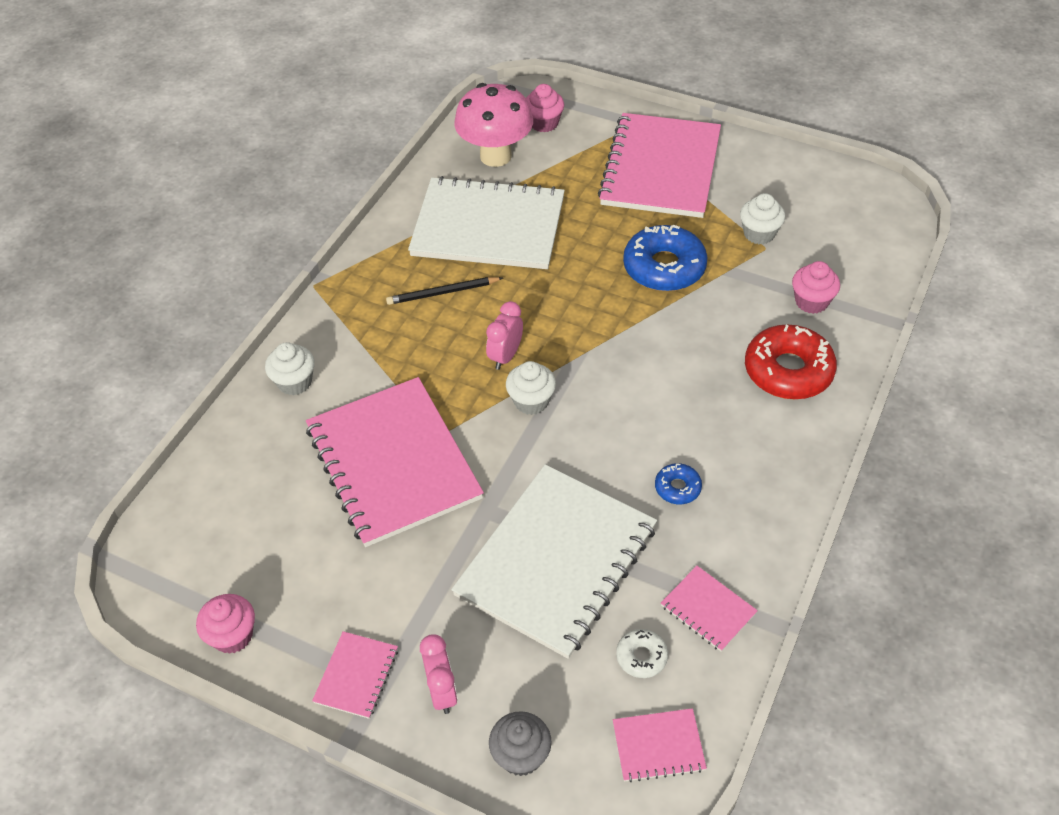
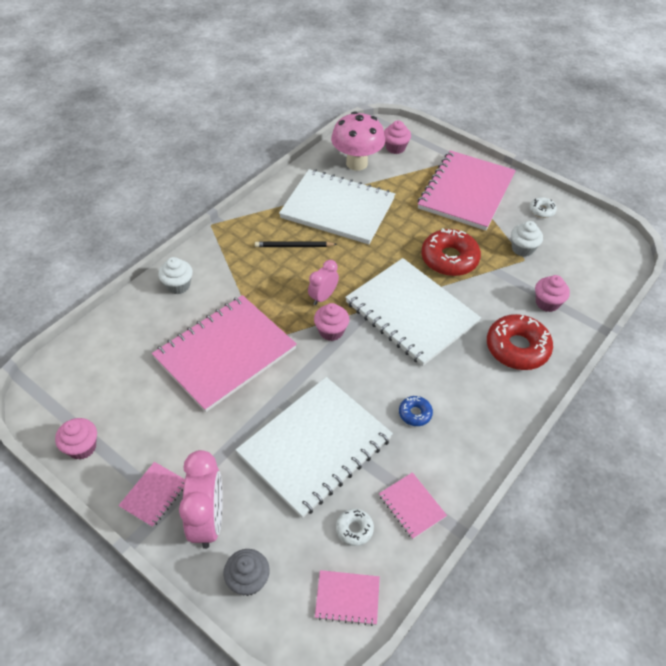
camera: 10 degrees right, 0 degrees up
pink notebook [306,377,484,547] -> pink notebook turned 60 degrees clockwise [152,295,297,412]
pink clock [420,634,458,714] -> pink clock [179,450,223,549], size x1.66
white cupcake [506,361,556,415] -> pink cupcake [314,303,349,341]
blue donut [623,225,707,291] -> red donut [421,228,481,276]
none -> white notebook [345,258,481,366]
none -> white donut [529,197,557,218]

